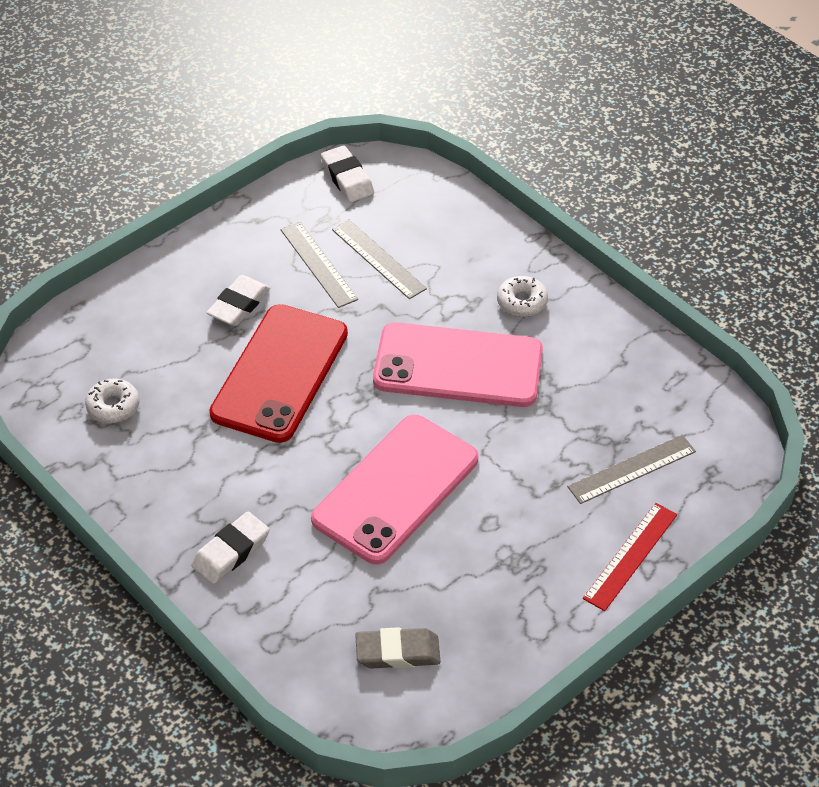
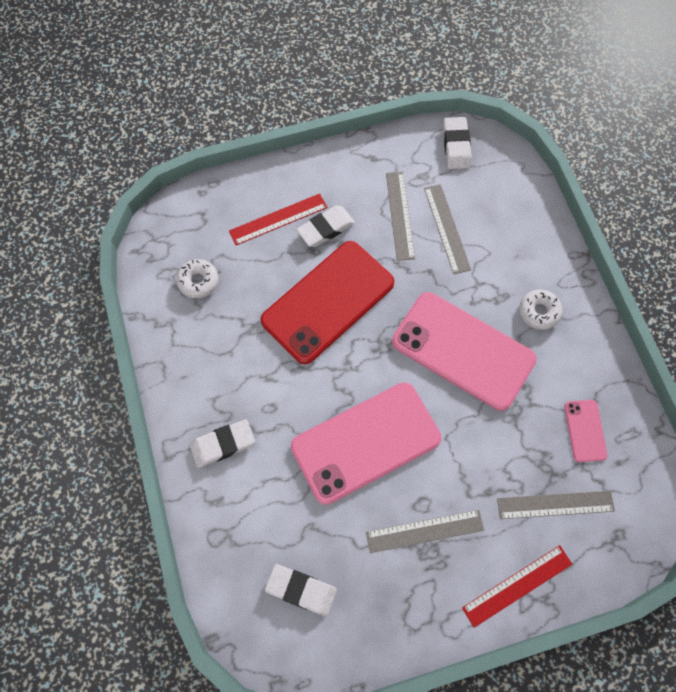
camera: 25 degrees right, 20 degrees up
grey eraser [355,627,441,669] -> white eraser [265,564,337,616]
none -> red ruler [229,194,328,245]
none -> grey ruler [366,510,484,553]
none -> pink phone [564,400,608,462]

